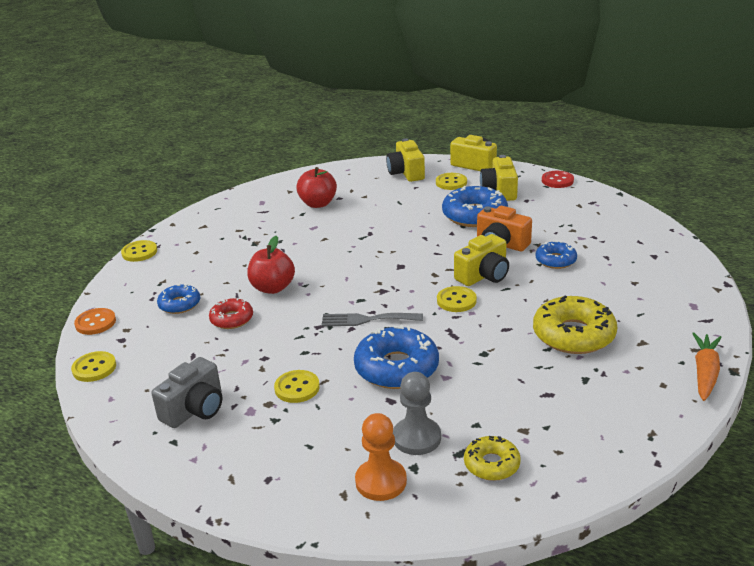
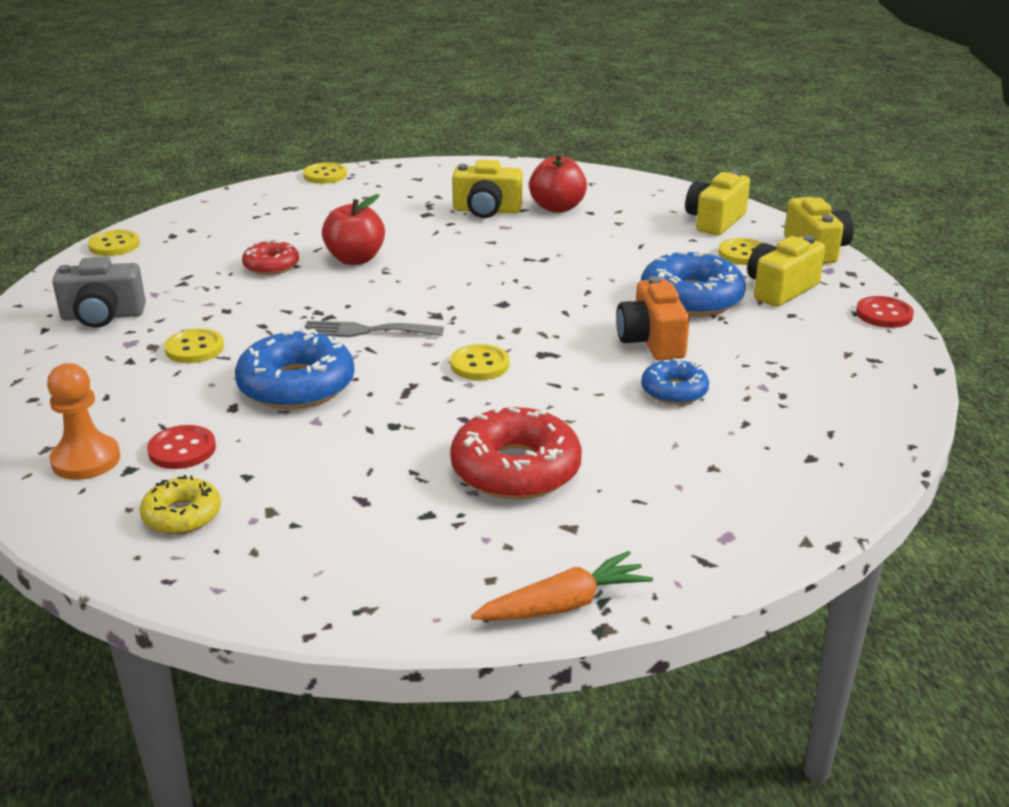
camera: 45 degrees right, 0 degrees up
orange button [74,308,116,335] -> none
blue donut [157,284,200,314] -> none
grey fork [322,313,423,326] -> grey fork turned 45 degrees counterclockwise [305,321,444,337]
grey pawn [393,372,441,455] -> red button [147,425,216,469]
yellow camera [454,234,509,286] -> yellow camera moved to [452,160,523,218]
yellow donut [533,296,617,354] -> red donut [450,406,582,500]

